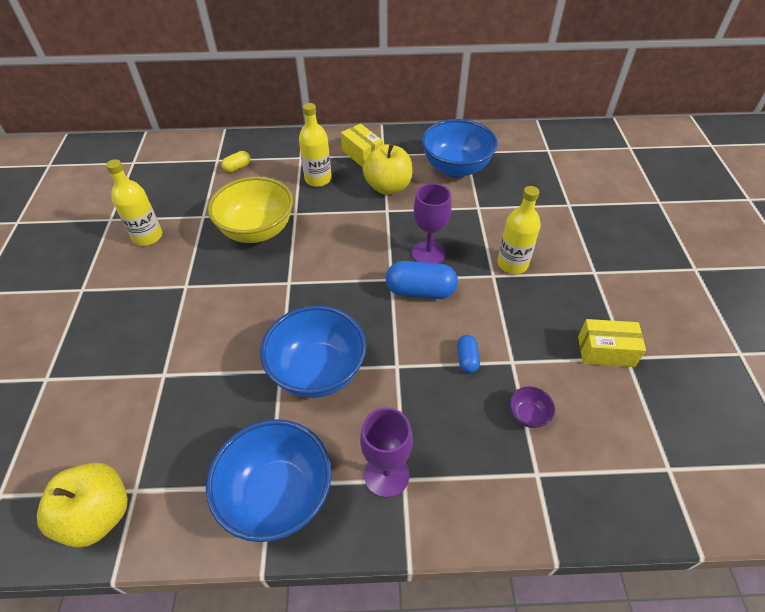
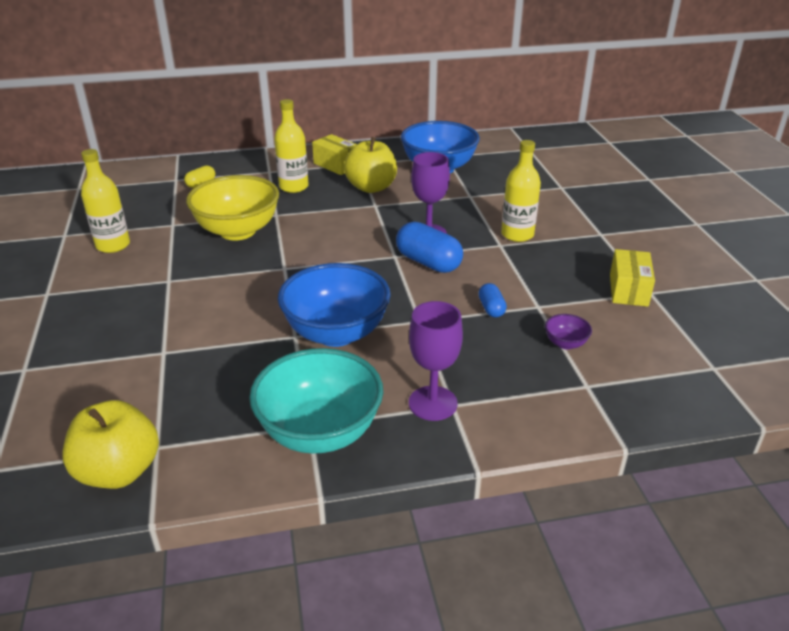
camera: 10 degrees left, 15 degrees down
blue bowl [206,419,332,542] -> turquoise bowl [249,348,383,454]
blue capsule [386,261,458,299] -> blue capsule turned 45 degrees clockwise [396,222,463,273]
yellow box [578,319,646,367] -> yellow box turned 75 degrees counterclockwise [610,249,655,307]

